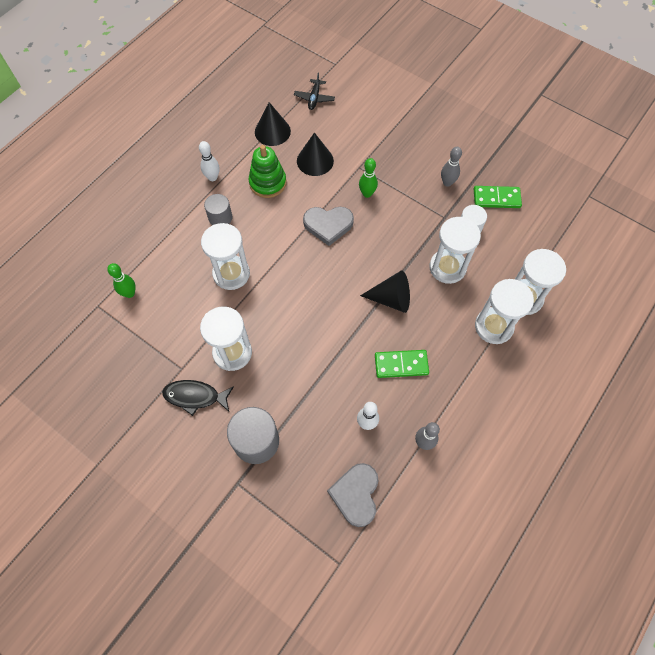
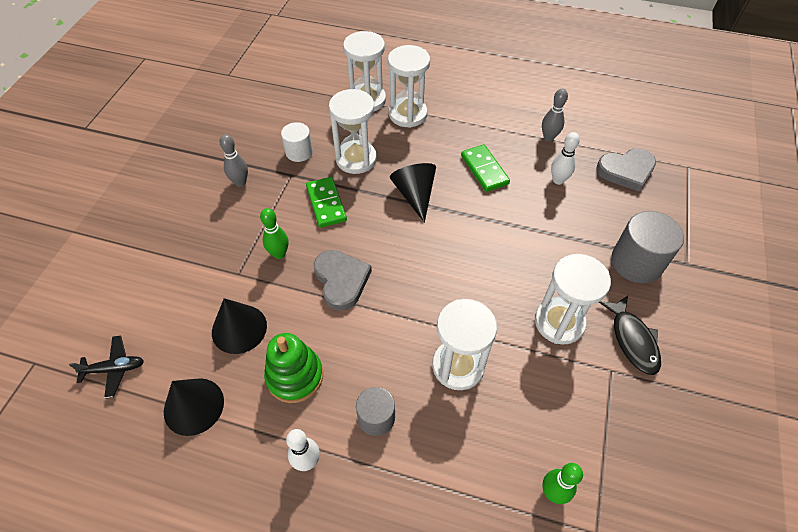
camera: 110 degrees left, 10 degrees down
green domino [474,186,522,208] -> green domino moved to [306,177,347,228]

